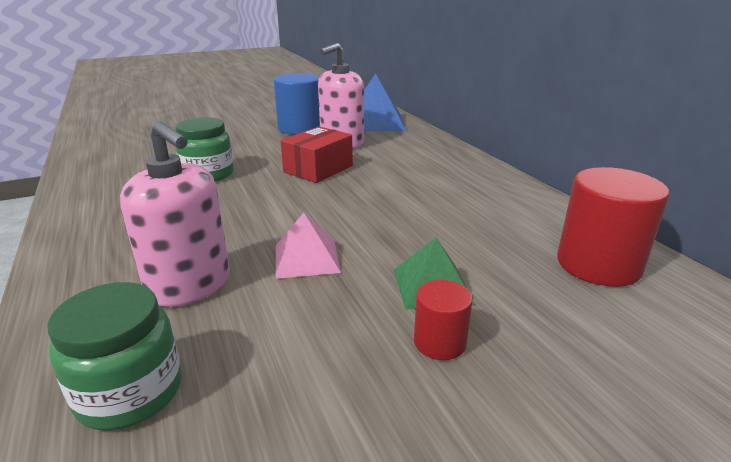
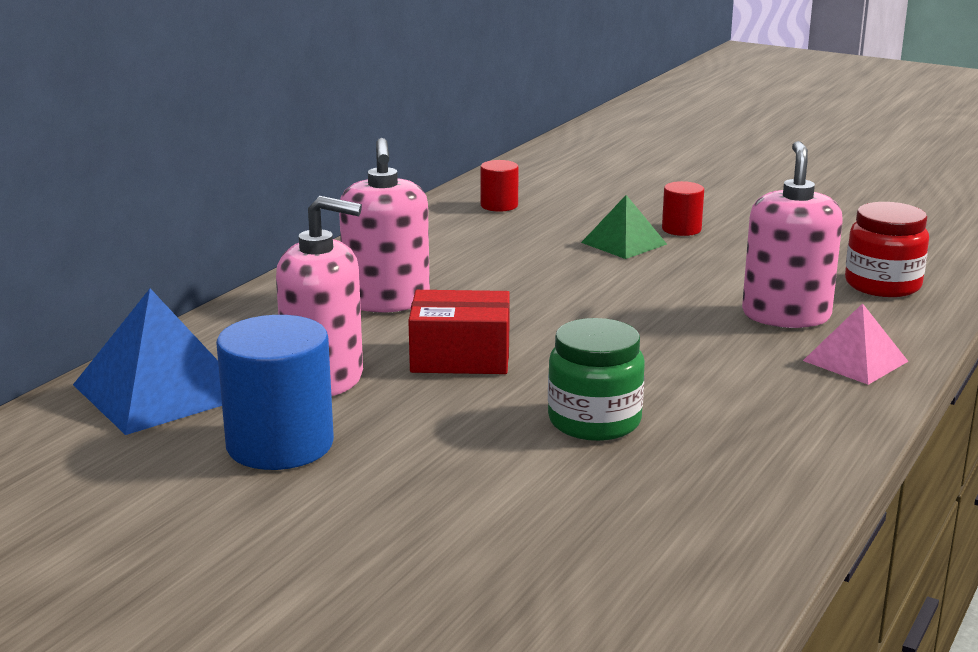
camera: 125 degrees left, 5 degrees down
green jar [47,282,182,430] -> red jar [845,202,929,297]
pink pyramid [276,213,341,279] -> pink pyramid moved to [803,303,909,385]
red cylinder [557,167,669,287] -> red cylinder [480,160,519,212], size x0.53
none -> pink soap dispenser [339,138,430,313]

